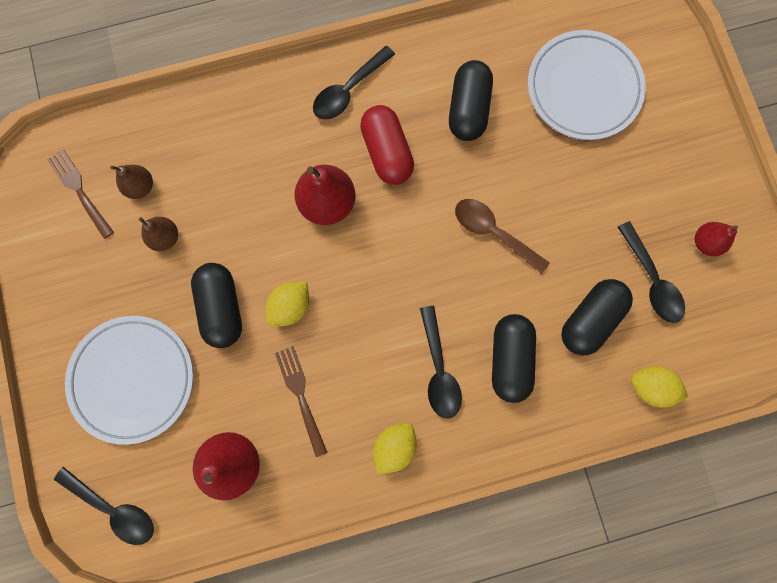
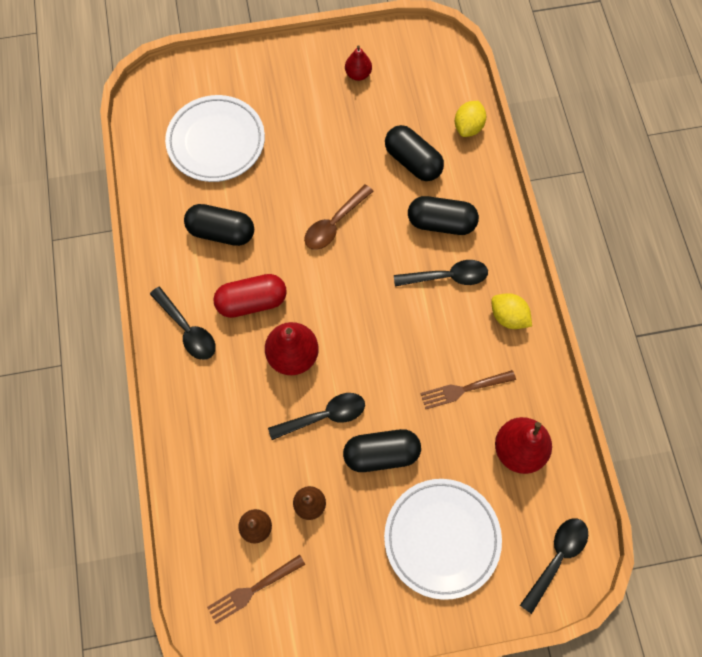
camera: 85 degrees left, 10 degrees down
yellow lemon [266,282,309,327] -> none
black spoon [618,221,685,323] -> black spoon moved to [268,393,365,440]

